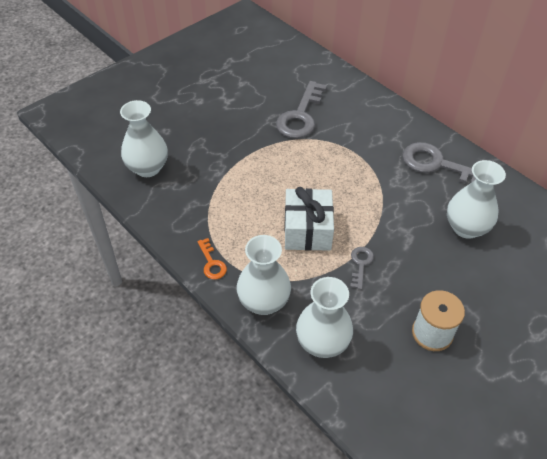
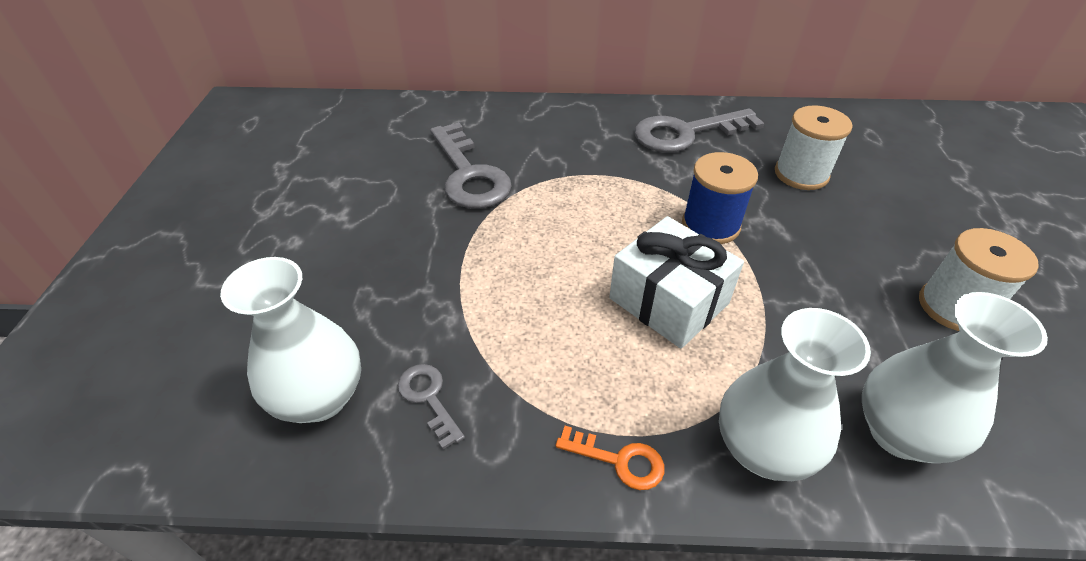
camera: 45 degrees left, 5 degrees down
grey key [350,247,374,290] -> grey key moved to [398,364,465,449]
white vase [447,160,506,239] -> white spool [775,106,853,190]
none -> blue spool [682,152,758,244]

